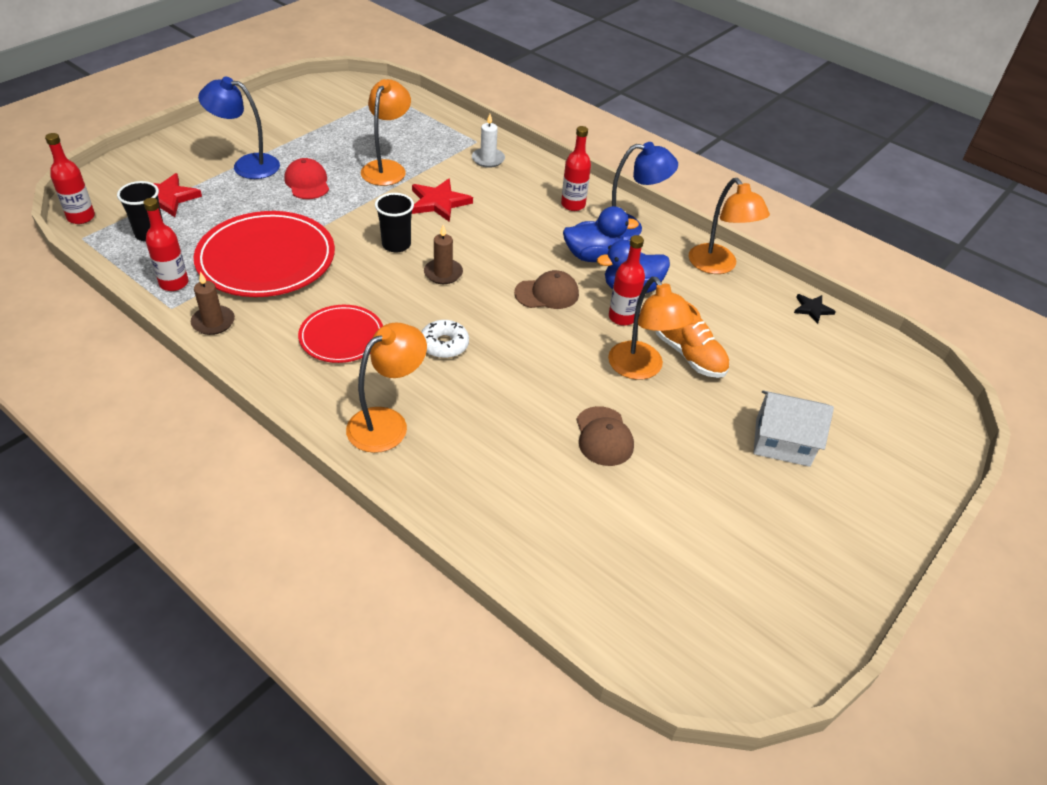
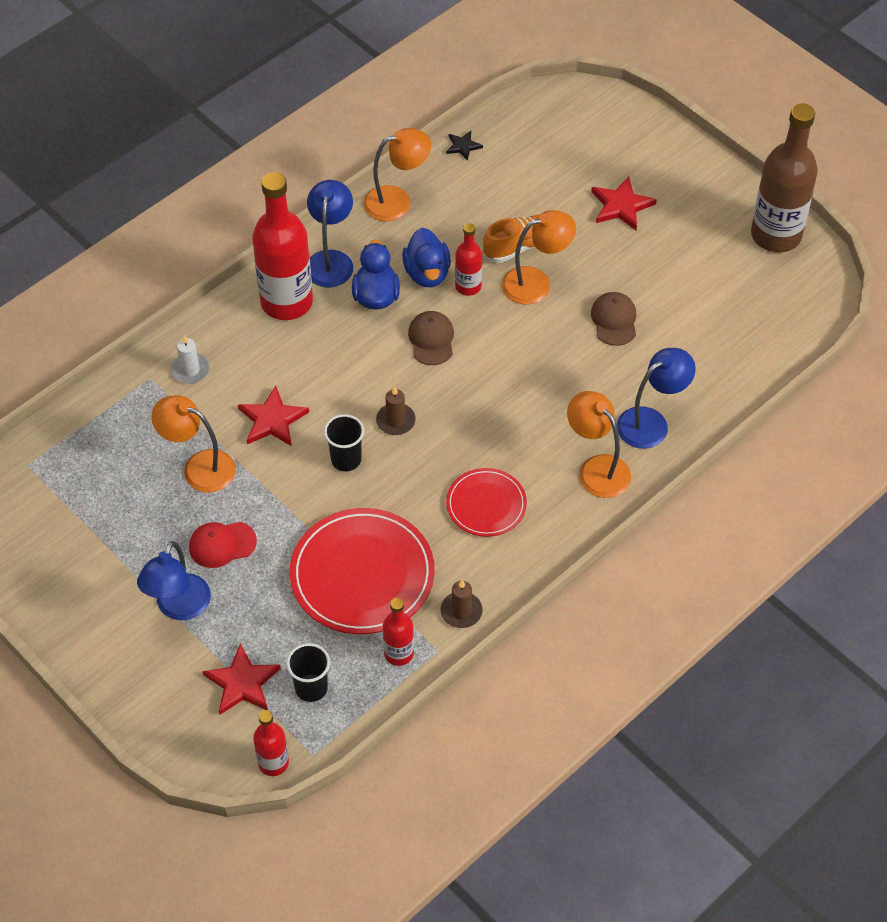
camera: 80 degrees left, 10 degrees up
white donut [422,320,469,358] -> none
red bottle [561,126,591,211] -> red bottle [252,172,313,320], size x1.98
brown cap [576,406,634,466] -> brown cap turned 90 degrees counterclockwise [591,292,636,346]
white house [754,390,834,467] -> red star [591,176,657,230]
none -> blue lamp [617,348,696,449]
none -> brown bottle [751,103,818,253]

